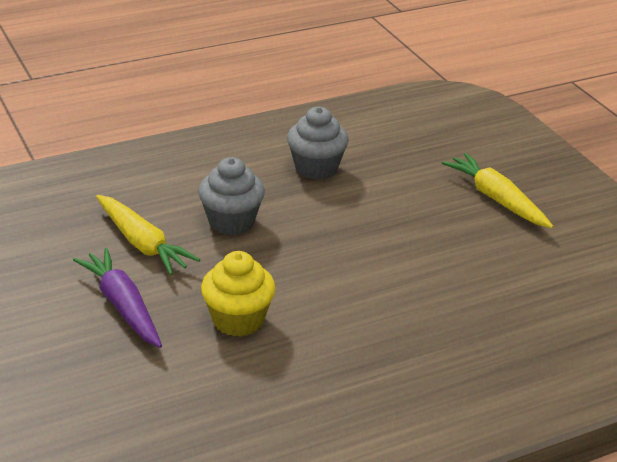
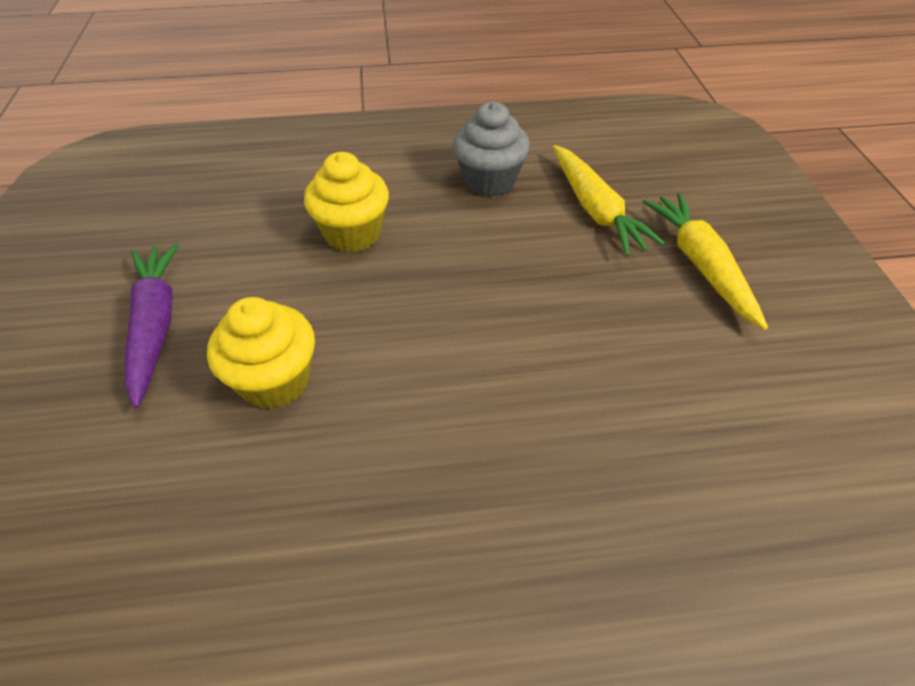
camera: 20 degrees right, 15 degrees up
yellow carrot [96,195,200,275] -> yellow carrot moved to [553,145,665,256]
grey cupcake [198,157,265,235] -> yellow cupcake [304,152,389,252]

